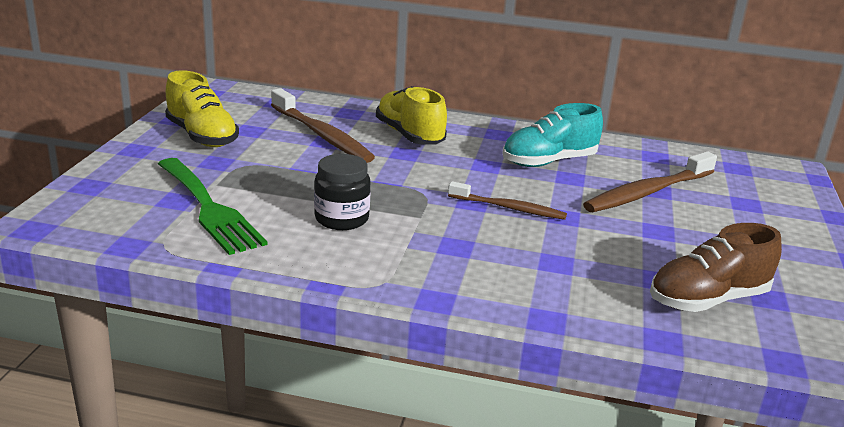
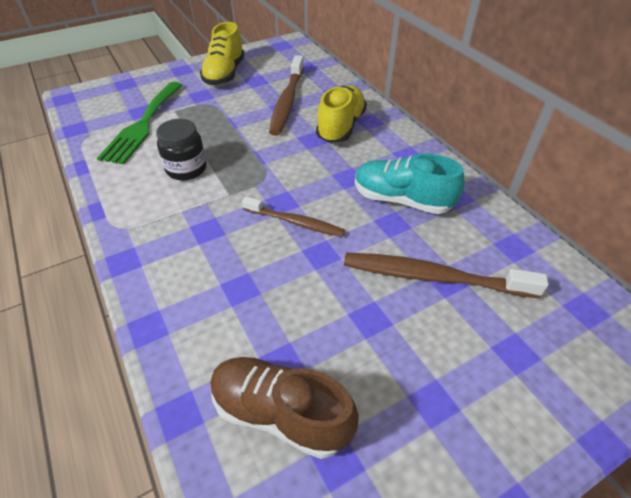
camera: 50 degrees right, 20 degrees up
brown toothbrush [448,181,567,220] -> brown toothbrush turned 45 degrees counterclockwise [242,197,345,237]

